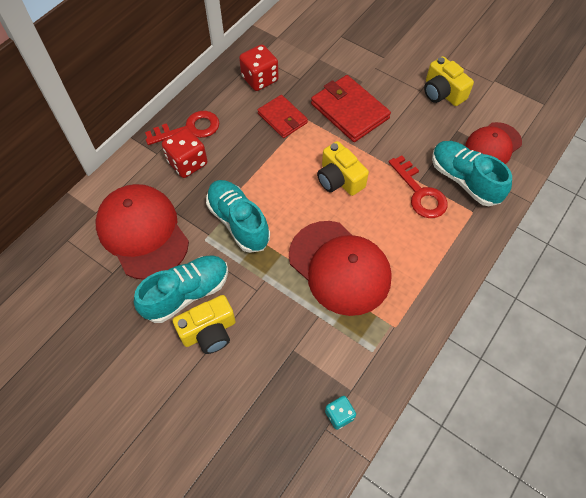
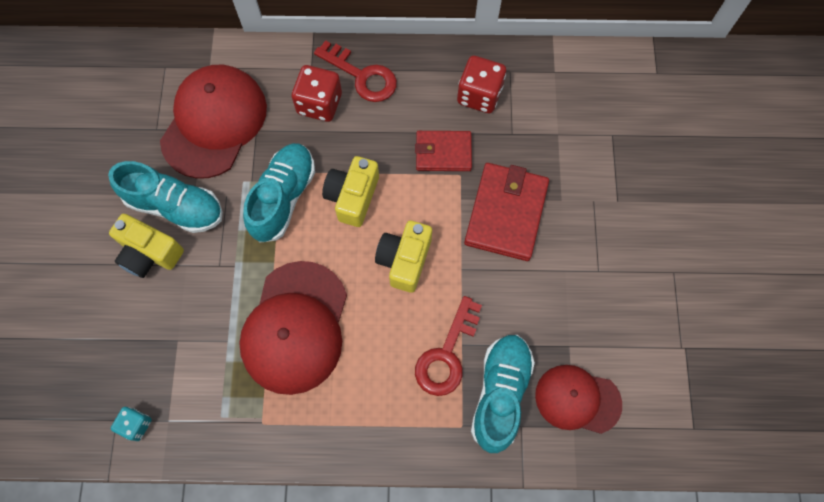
camera: 55 degrees right, 10 degrees up
red wallet [257,95,308,138] -> red wallet turned 75 degrees clockwise [415,131,472,171]
yellow camera [424,56,474,106] -> yellow camera moved to [322,156,379,227]

